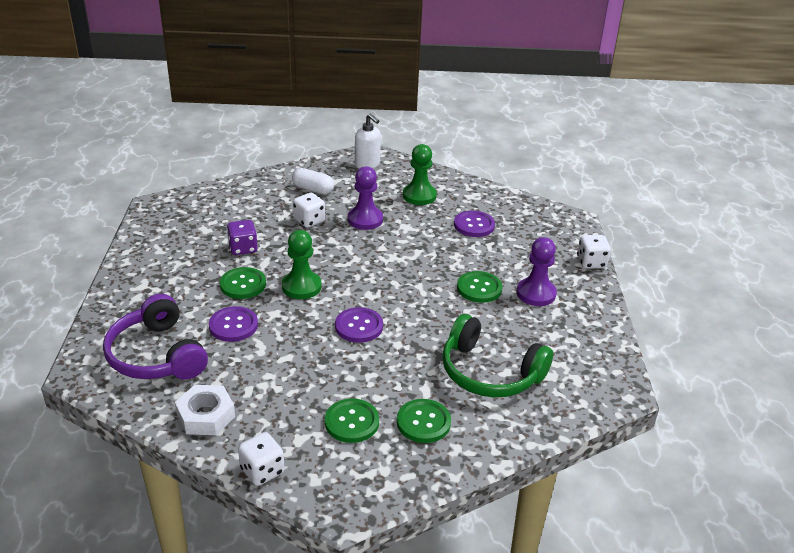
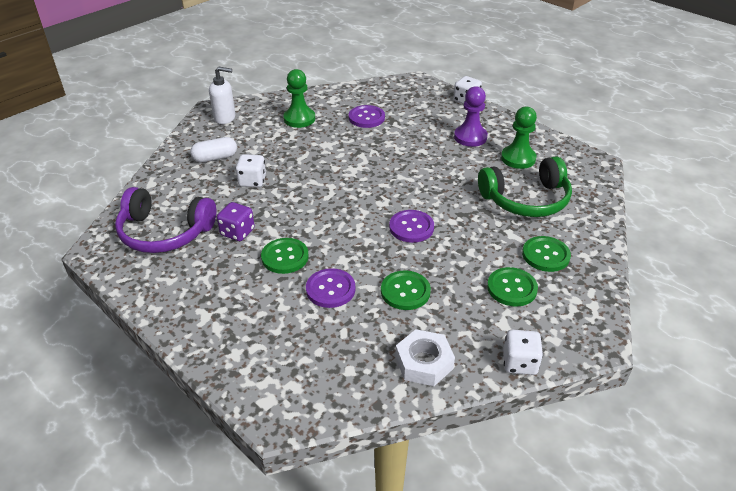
camera: 45 degrees left, 5 degrees up
purple headphones [103,294,208,380] -> purple headphones moved to [115,187,216,253]
green pawn [282,230,322,299] -> green pawn moved to [501,107,537,169]
purple pawn [348,166,383,230] -> none
green button [457,271,503,303] -> green button moved to [381,271,431,310]

